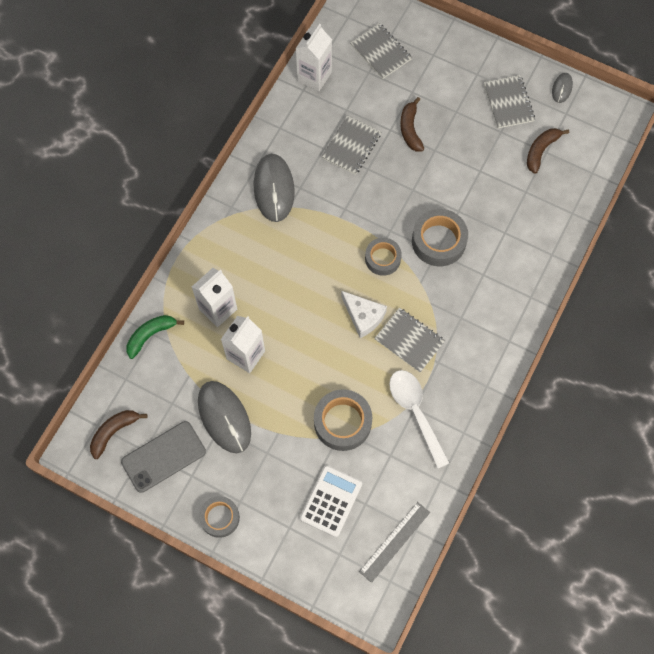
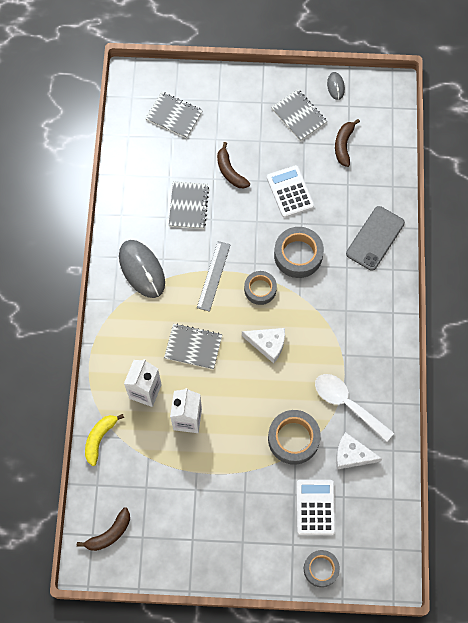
camera: 25 degrees left, 0 degrees up
brown banana [90,410,147,459] -> brown banana turned 150 degrees counterclockwise [77,507,130,551]
grey phone [121,421,206,493] -> grey phone moved to [346,206,405,271]
green banana [126,315,184,359] -> yellow banana [85,414,124,466]
grey mouse [198,381,251,453] -> none
grey tape [199,496,240,538] -> grey tape moved to [304,550,340,587]
white carton [295,24,332,91] -> none
grey ruler [359,502,430,583] -> grey ruler moved to [197,241,231,312]
grey notebook [375,307,445,372] -> grey notebook moved to [164,323,222,369]
none -> white calculator [267,165,314,218]
none -> white cheese [336,432,382,470]

